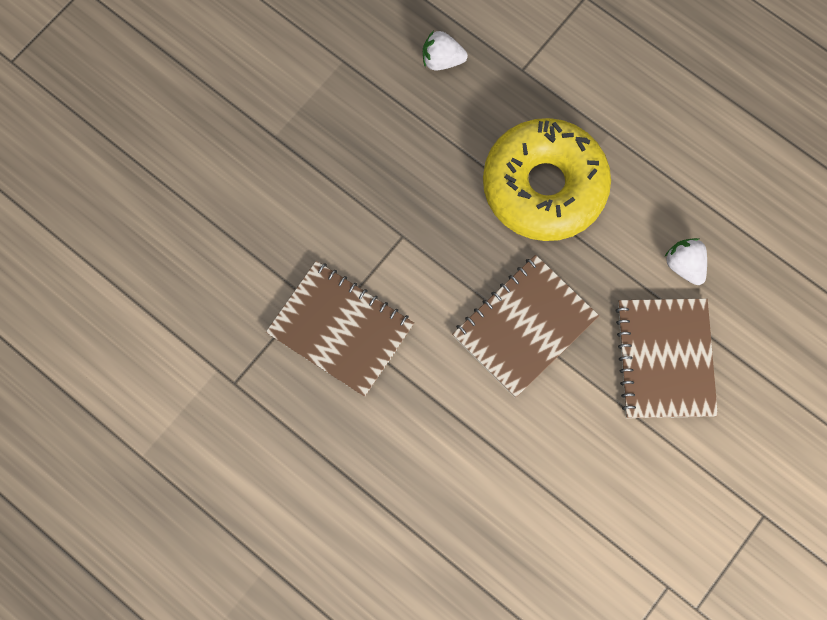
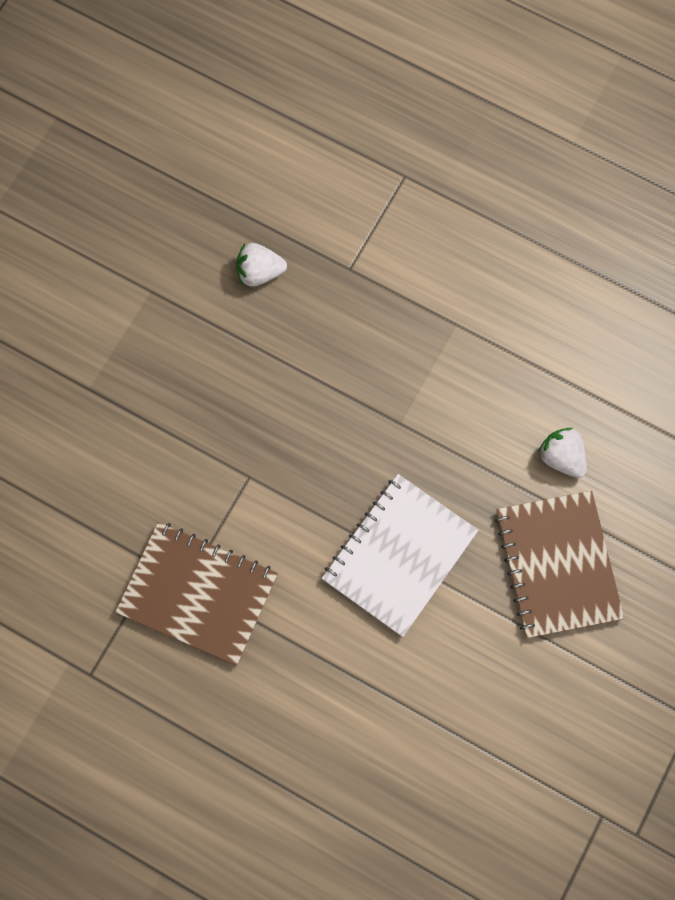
camera: 10 degrees left, 0 degrees up
brown notebook [452,255,599,398] -> white notebook [322,474,478,637]
yellow donut [483,118,611,241] -> none

